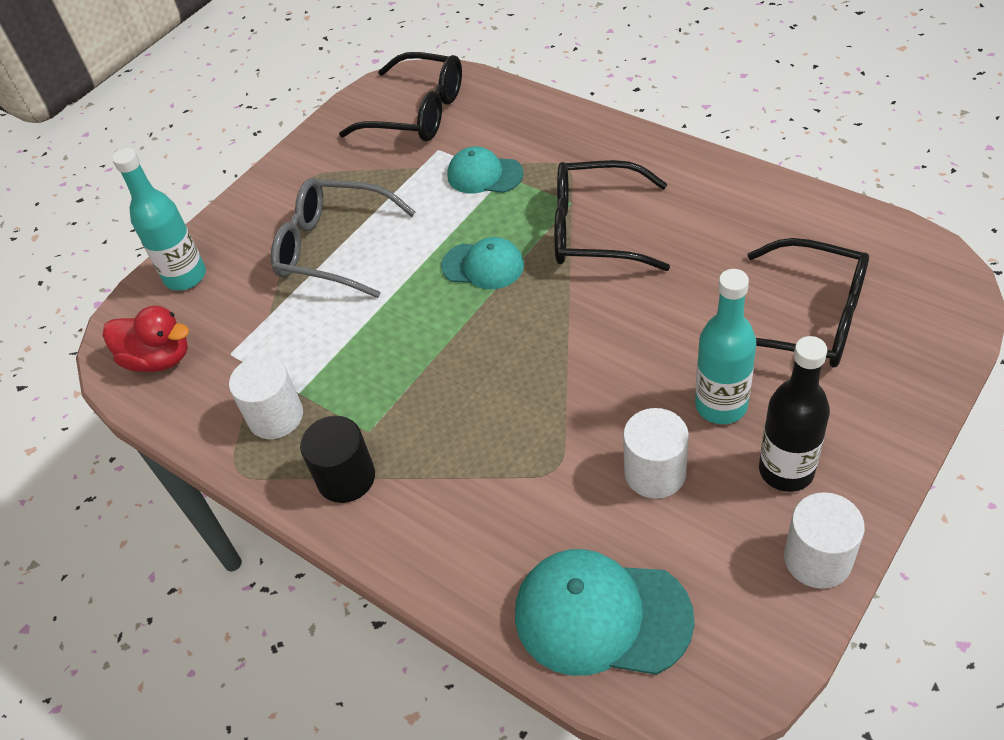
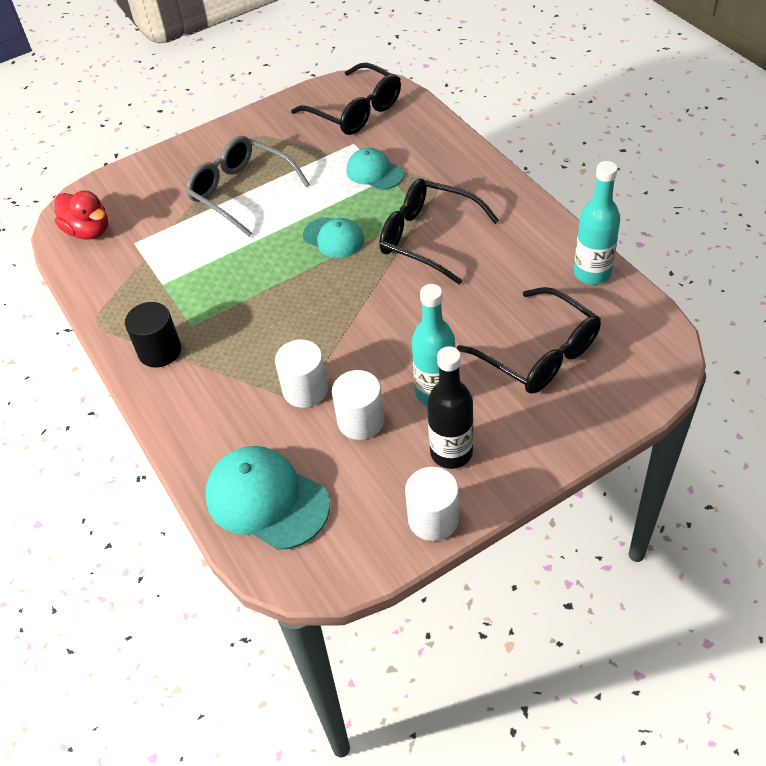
camera: 20 degrees right, 0 degrees up
turquoise bottle [112,148,206,290] -> turquoise bottle moved to [574,161,620,285]
white cylinder [229,356,303,439] -> white cylinder moved to [275,340,328,408]

